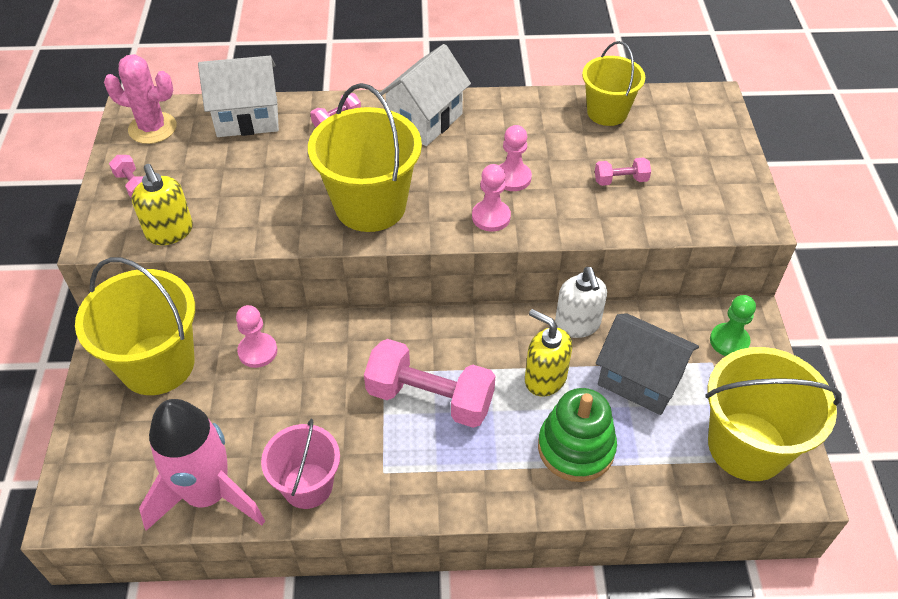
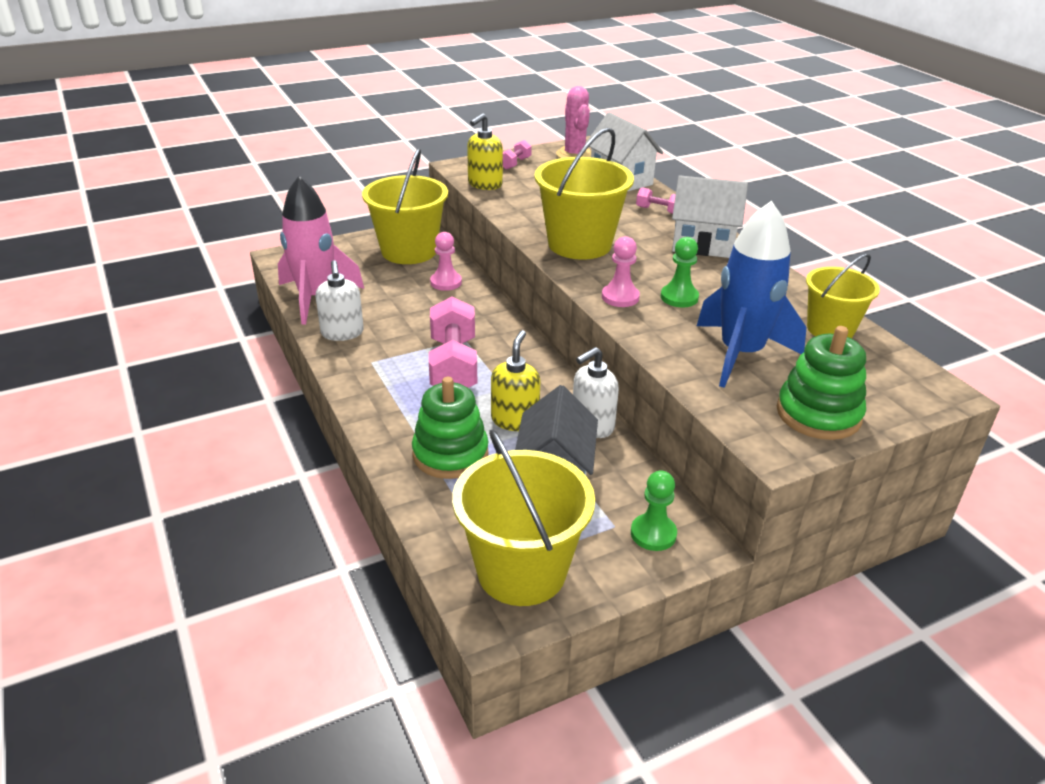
camera: 65 degrees right, 15 degrees down
pink bucket [261,419,340,509] -> white soap dispenser [316,260,364,341]
pink pawn [499,125,532,191] -> green pawn [661,237,699,307]
pink dumbbell [595,157,651,186] -> blue rocket [697,201,807,388]
none -> green stacking toy [777,326,866,440]

